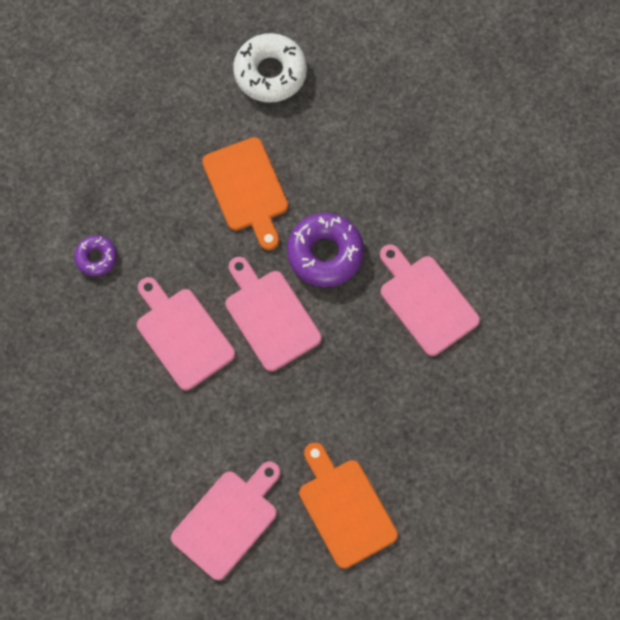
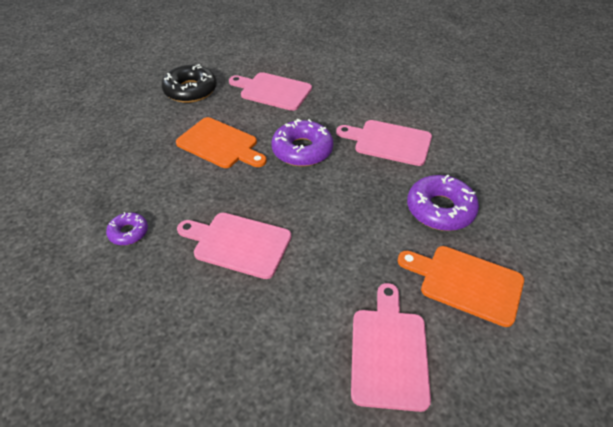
camera: 35 degrees left, 25 degrees down
pink cutting board [226,257,322,372] -> pink cutting board moved to [229,72,312,111]
white donut [233,33,307,103] -> black donut [162,64,217,103]
none -> purple donut [407,175,479,231]

